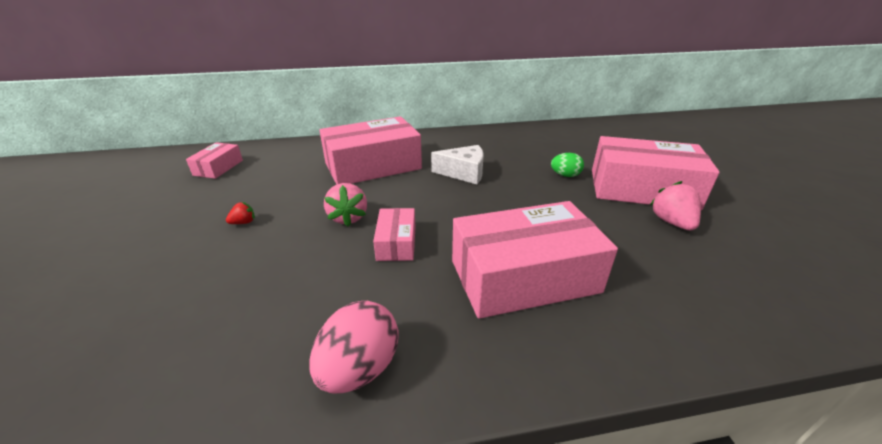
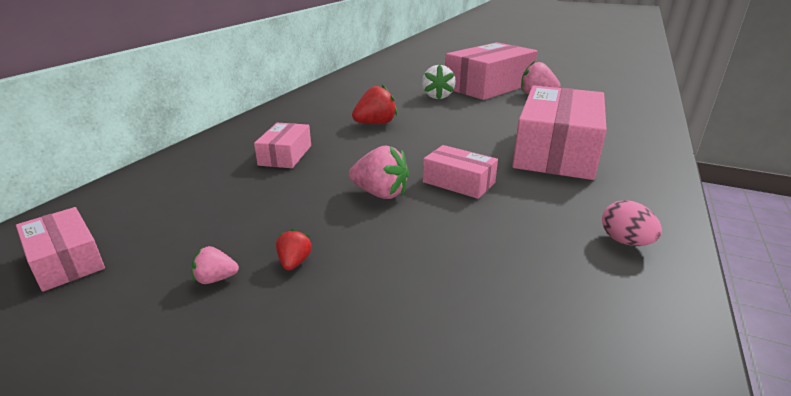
camera: 55 degrees left, 5 degrees down
pink egg [309,301,398,394] -> pink egg [602,200,662,246], size x0.61
pink box [319,116,422,185] -> pink box [254,123,311,168], size x0.48
white cheese [431,145,484,184] -> red strawberry [352,85,397,124]
green egg [551,153,584,177] -> white strawberry [422,65,456,99]
none -> pink strawberry [192,246,239,284]

